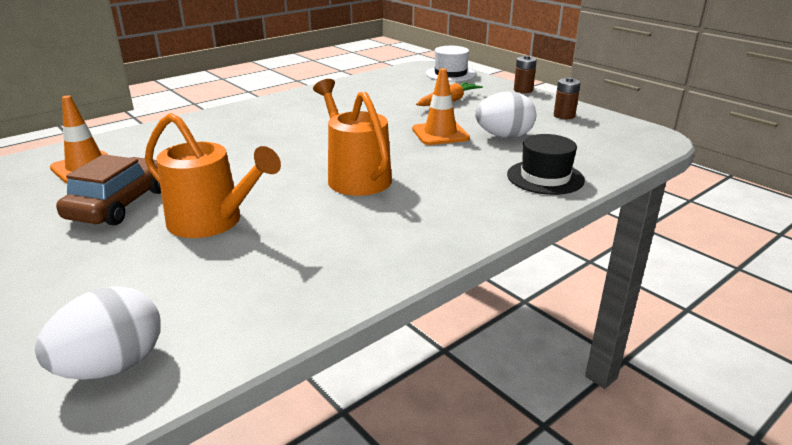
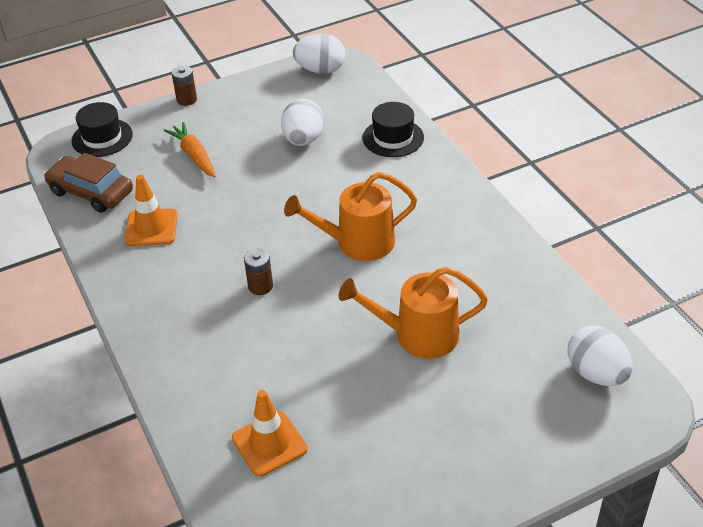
camera: 75 degrees left, 15 degrees up
brown car [56,154,161,225] -> brown car moved to [44,153,133,213]
orange watering can [145,113,281,238] -> orange watering can turned 135 degrees counterclockwise [339,267,488,359]
orange traffic cone [412,68,470,145] -> orange traffic cone moved to [124,175,178,246]
white hat [426,46,476,82] -> black hat [72,102,133,157]
brown battery [554,77,581,119] -> brown battery moved to [244,249,273,295]
none -> white egg [293,33,345,74]

